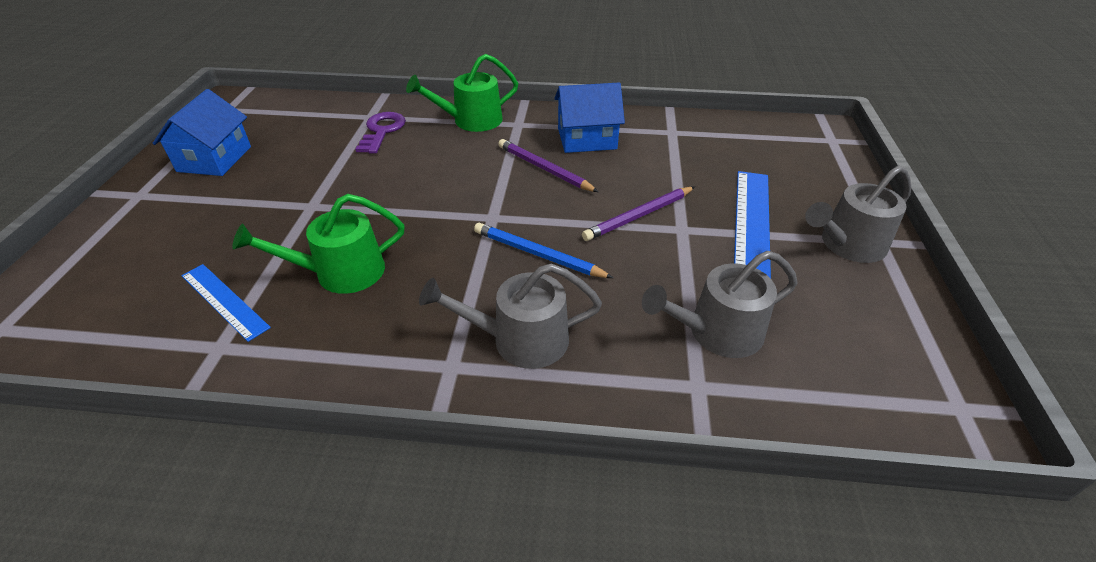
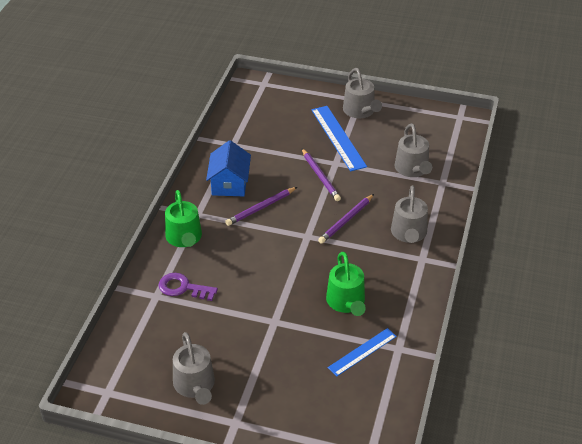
camera: 80 degrees left, 0 degrees up
blue house [153,89,251,176] -> grey watering can [173,332,215,405]
blue pencil [474,223,613,278] -> purple pencil [318,194,374,244]
blue ruler [734,171,771,278] -> blue ruler turned 45 degrees clockwise [311,106,367,171]

